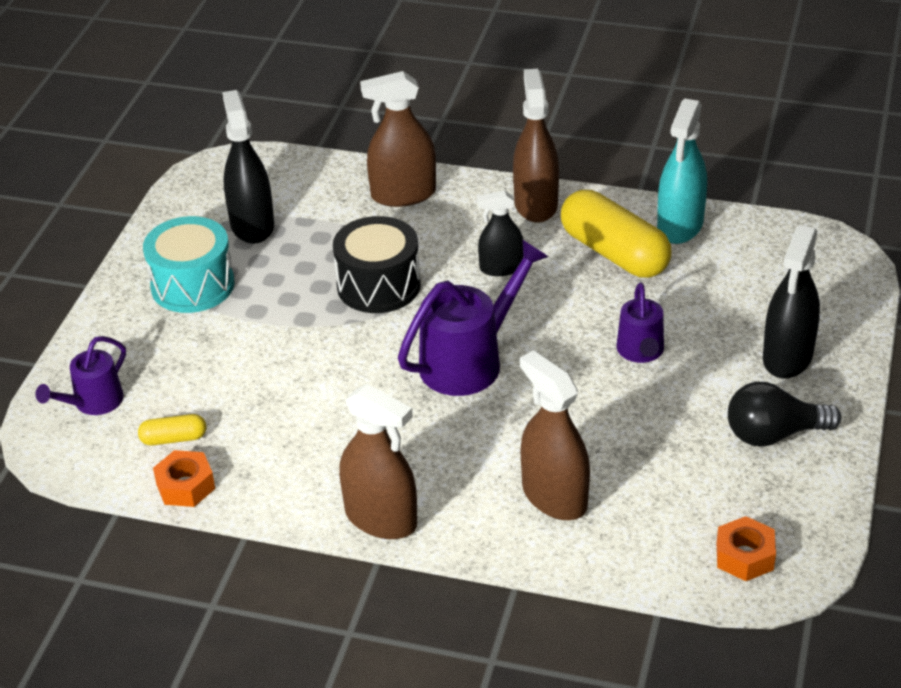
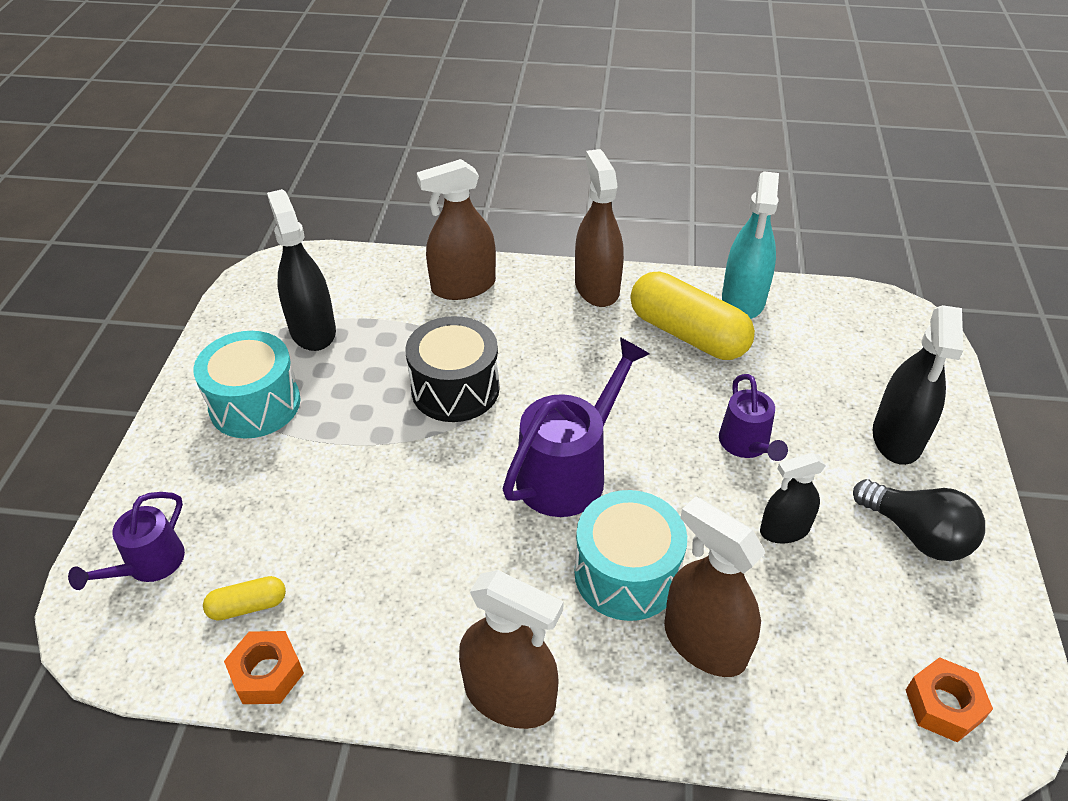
camera: 10 degrees left, 5 degrees up
black spray bottle [477,190,523,276] -> black spray bottle moved to [760,452,826,544]
black light bulb [728,382,841,447] -> black light bulb turned 120 degrees counterclockwise [853,479,985,561]
none -> turquoise drum [575,490,687,621]

